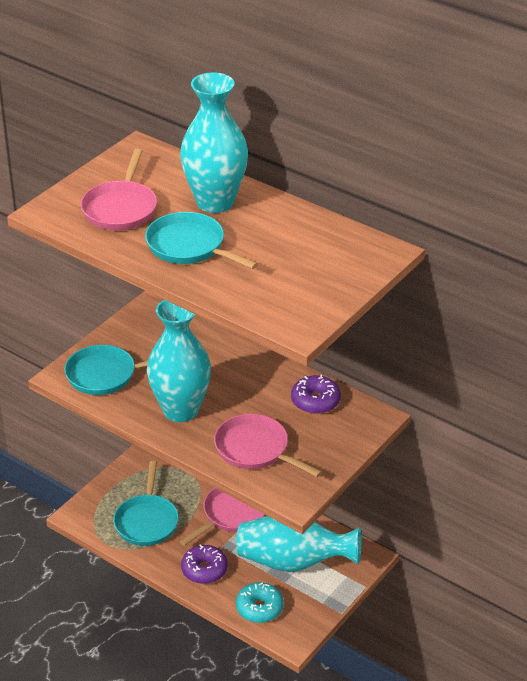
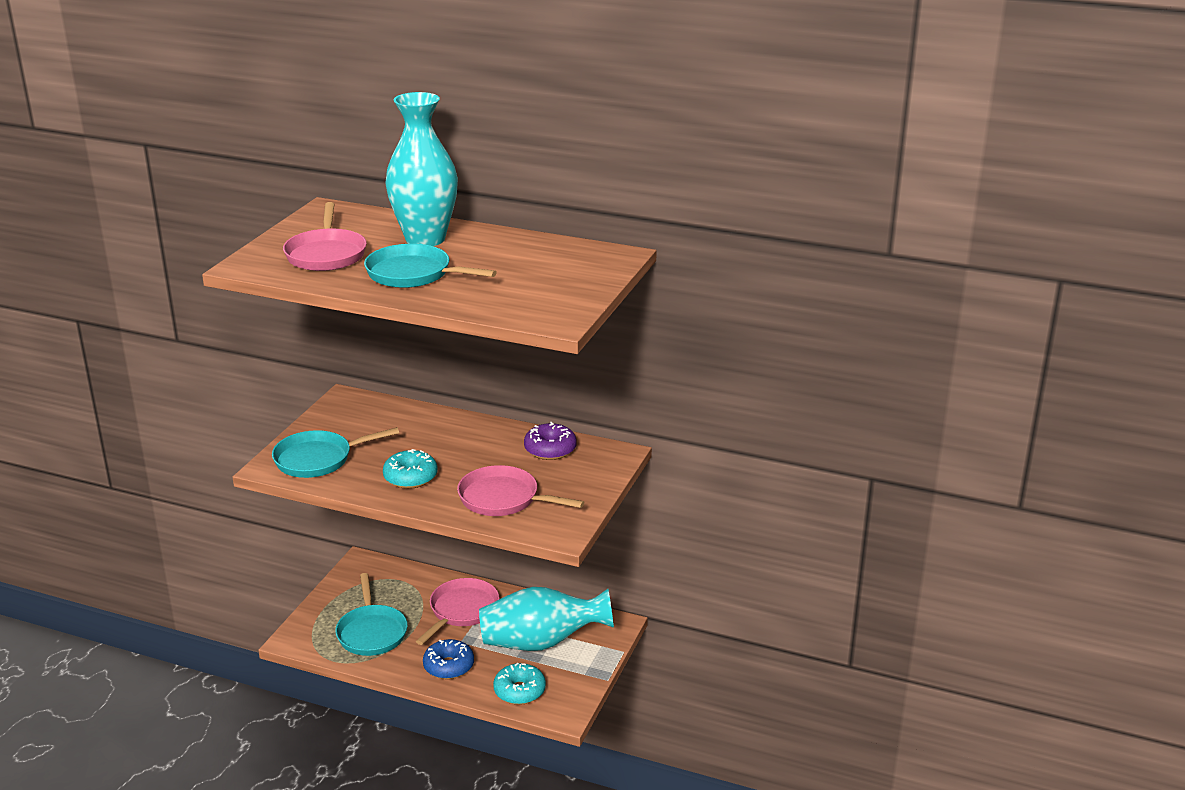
camera: 15 degrees left, 10 degrees down
turquoise vase [147,300,211,422] -> turquoise donut [383,449,438,489]
purple donut [181,544,228,584] -> blue donut [423,639,474,679]

